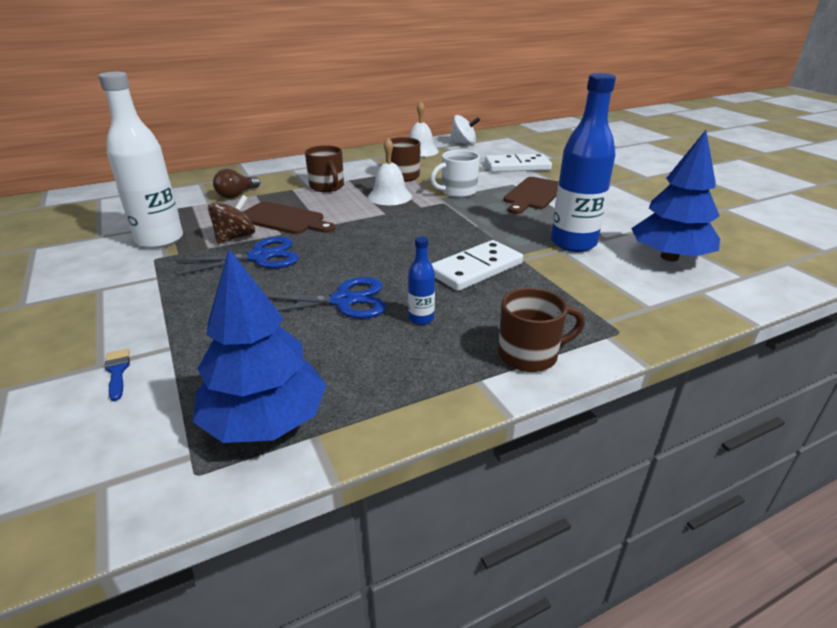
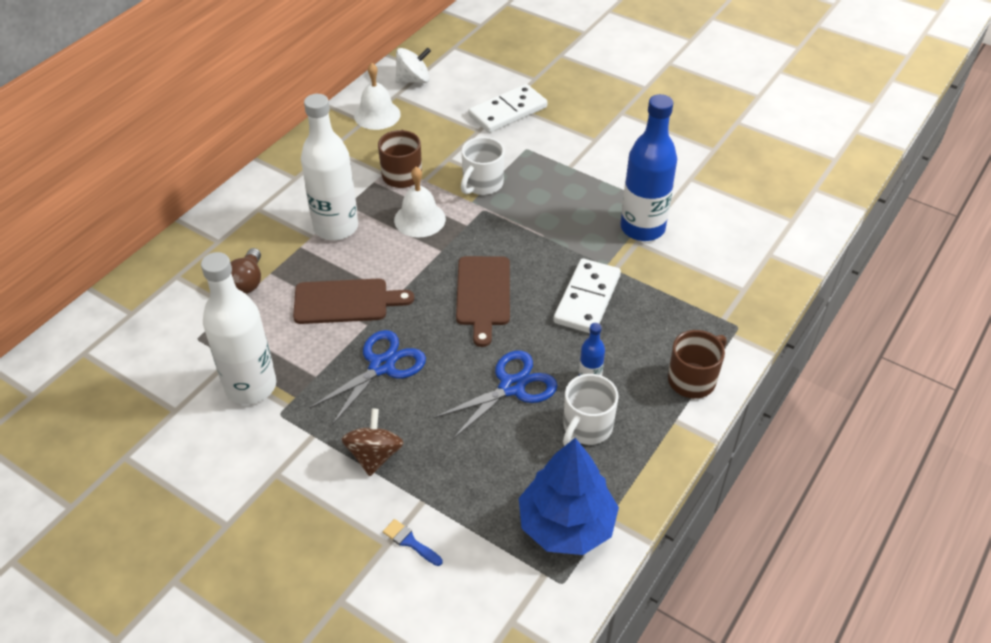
camera: 30 degrees left, 15 degrees up
brown spinning top [208,195,255,244] -> brown spinning top moved to [342,408,403,476]
brown mug [305,145,344,192] -> white bottle [301,94,358,240]
brown cutting board [503,177,559,214] -> brown cutting board moved to [456,256,510,347]
blue tree [631,130,720,261] -> none
none -> white mug [563,374,619,446]

